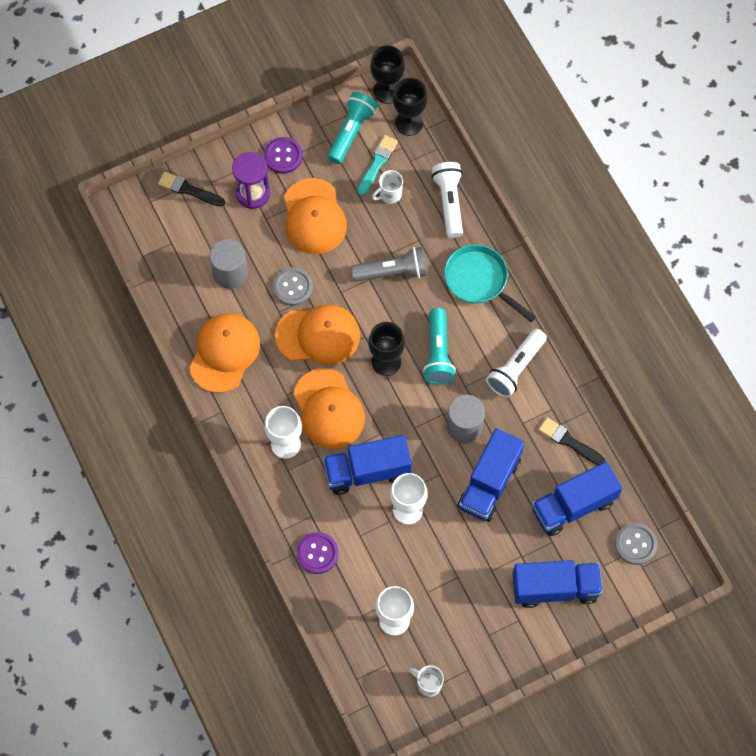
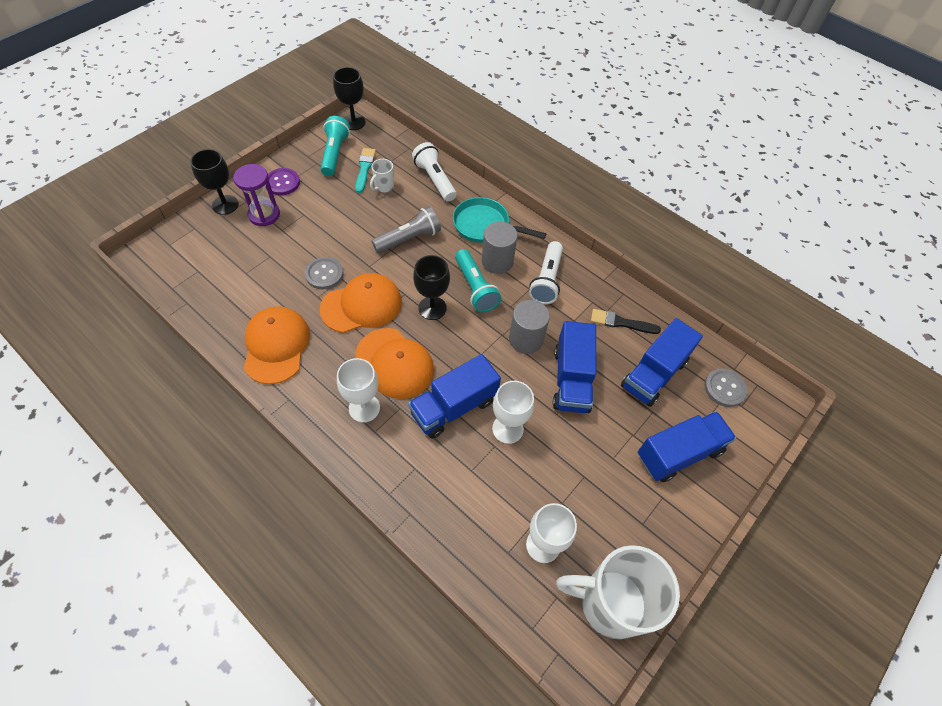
camera: 25 degrees left, 10 degrees down
black brush [158,171,225,207] -> none
grey cylinder [209,239,248,289] -> grey cylinder moved to [482,222,518,274]
orange cap [284,178,347,254] -> none
purple button [297,532,339,574] -> none
black goblet [393,78,428,136] -> black goblet moved to [190,149,239,215]
white mug [409,665,444,697] -> white mug [556,545,680,639], size x2.37

